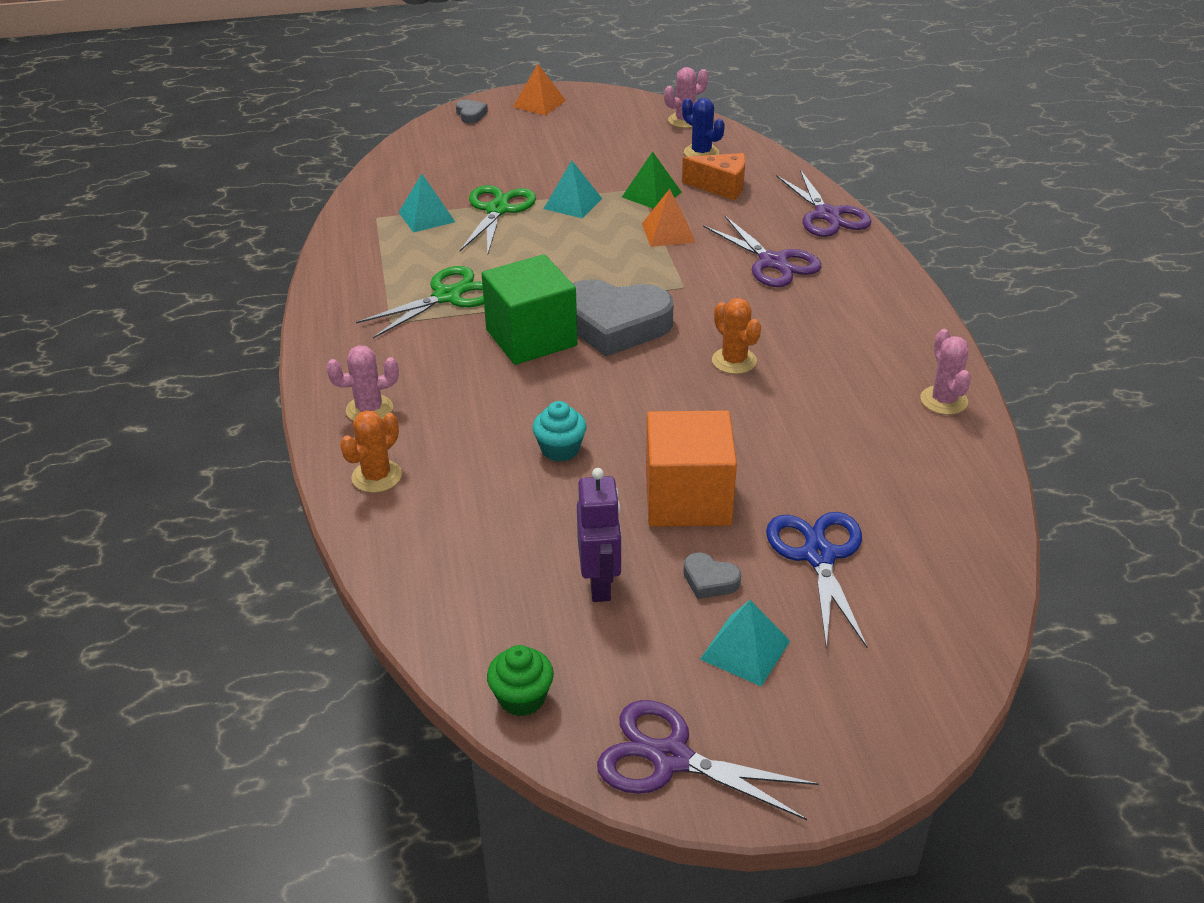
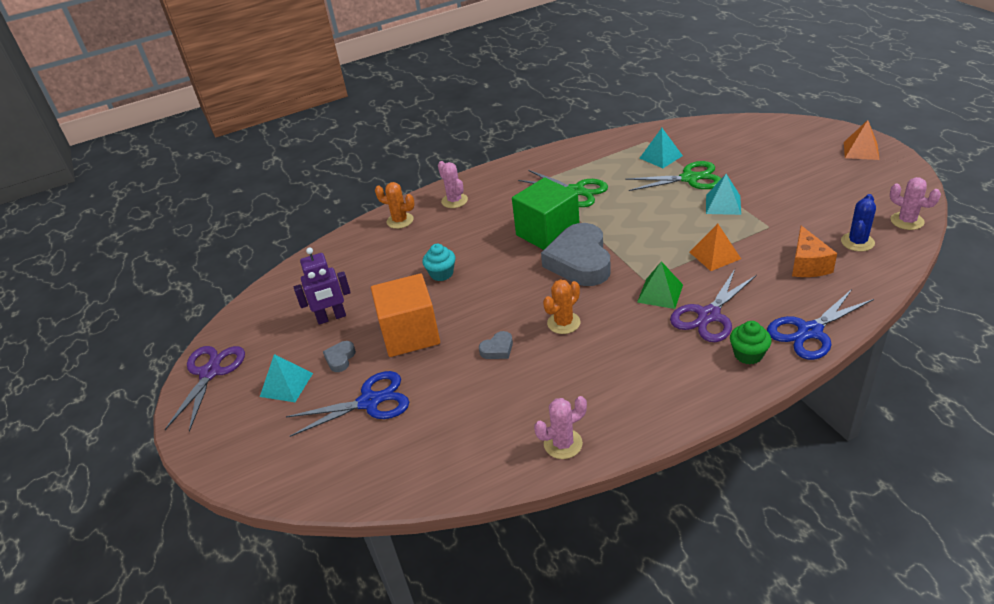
camera: 80 degrees right, 0 degrees up
grey heart [456,99,488,123] -> grey heart moved to [479,331,513,359]
green cupcake [487,645,554,716] -> green cupcake moved to [730,321,772,364]
green pyramid [622,152,682,209] -> green pyramid moved to [637,261,683,309]
purple scissors [776,169,871,237] -> blue scissors [767,289,874,360]

